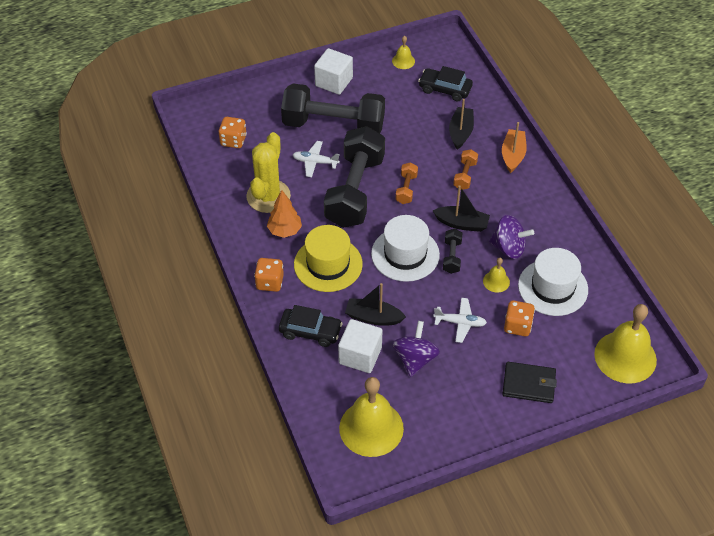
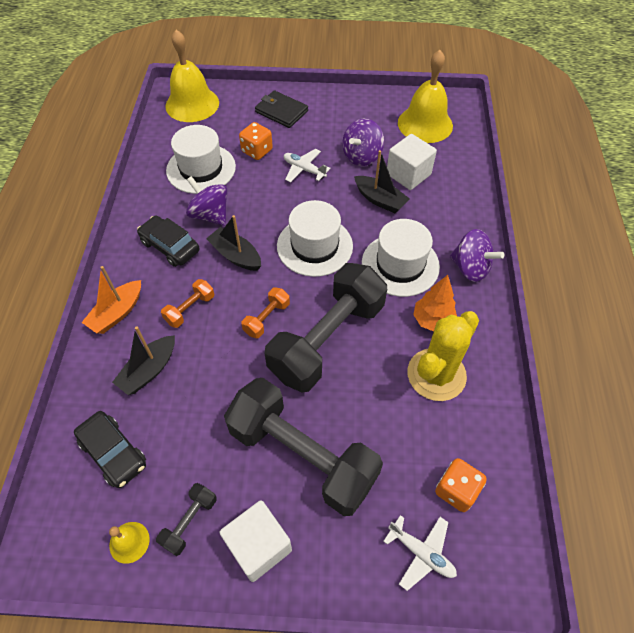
camera: 155 degrees left, 5 degrees up
orange dice [254,258,284,292] -> purple spinning top [450,229,504,282]
black car [279,305,343,347] -> black car moved to [137,216,200,267]
white plane [293,141,340,177] -> white plane moved to [383,515,457,591]
yellow hat [294,225,363,292] -> white hat [362,219,440,297]
black dumbbell [443,229,462,274] -> black dumbbell moved to [156,483,217,556]
yellow bell [483,258,510,292] -> none

